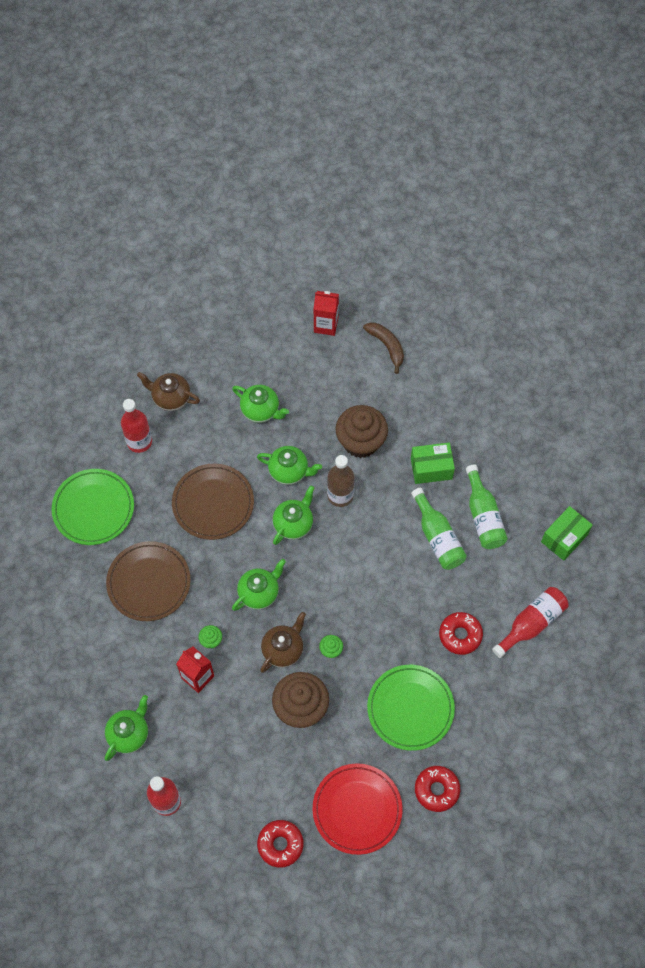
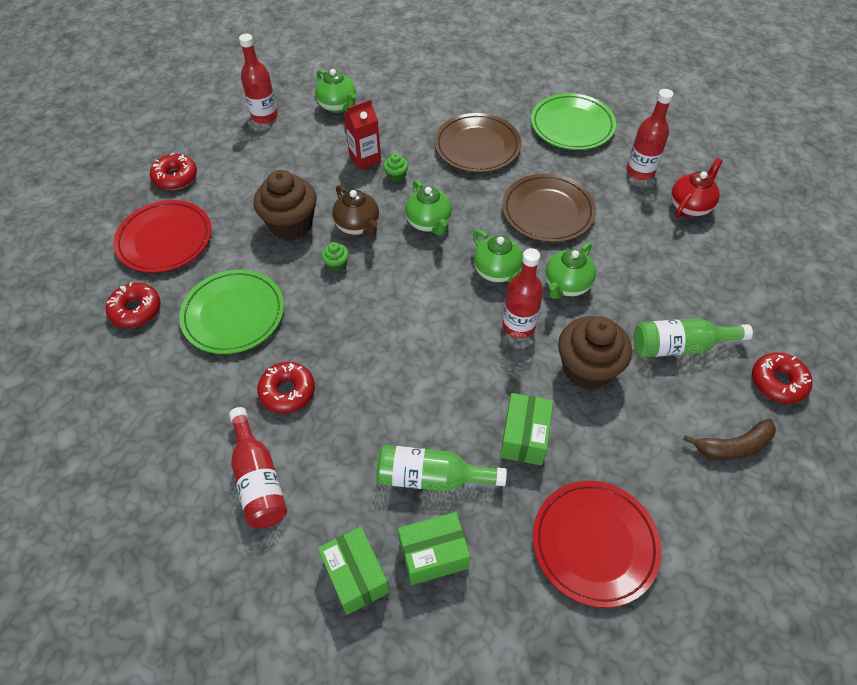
camera: 110 degrees right, 10 degrees down
brown teapot [137,372,200,411] -> red teapot [671,158,723,218]
green teapot [232,385,289,423] -> none
red carton [314,291,339,336] -> red donut [752,352,813,404]
brown bottle [327,455,355,507] -> red bottle [502,248,543,338]
green bottle [411,488,467,570] -> green bottle moved to [634,318,753,357]
none -> green box [398,512,470,585]
none -> red plate [533,481,661,608]

